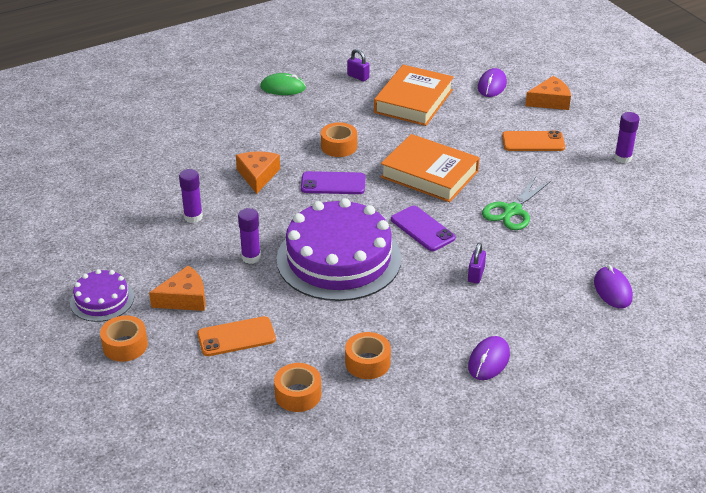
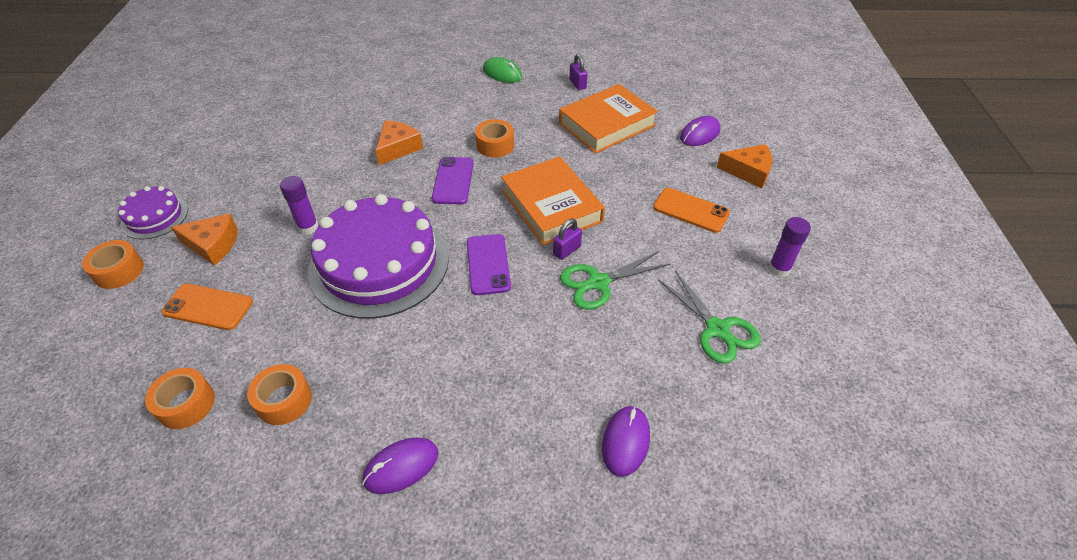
camera: 30 degrees right, 10 degrees up
purple glue stick [179,169,203,223] -> none
purple phone [301,171,365,194] -> purple phone turned 60 degrees clockwise [432,157,474,204]
purple padlock [468,243,486,284] -> purple padlock moved to [553,219,582,260]
none -> green scissors [658,270,761,364]

